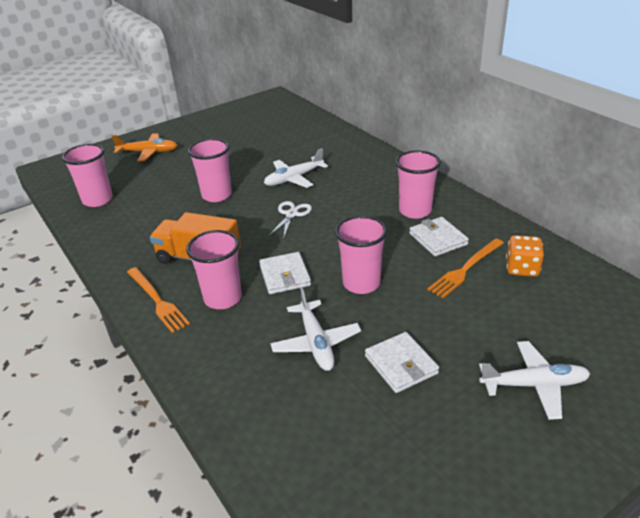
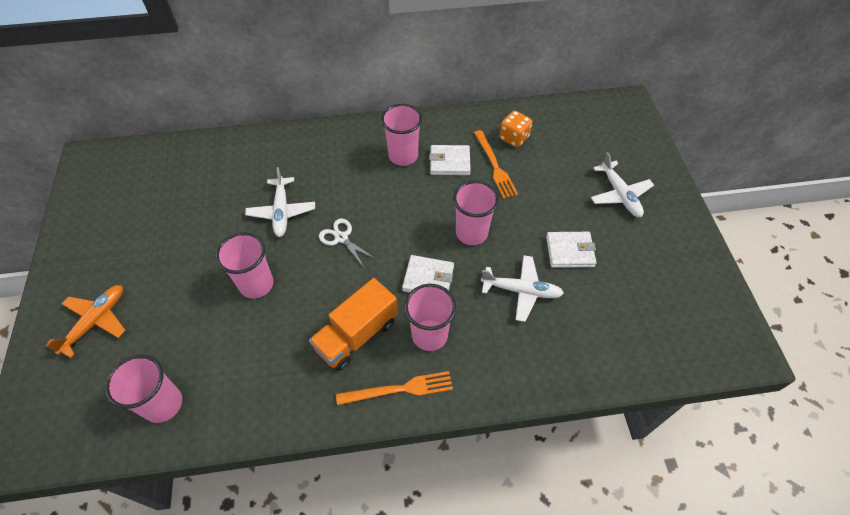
camera: 65 degrees left, 20 degrees up
white plane [479,341,590,420] -> white plane turned 135 degrees clockwise [591,152,654,217]

